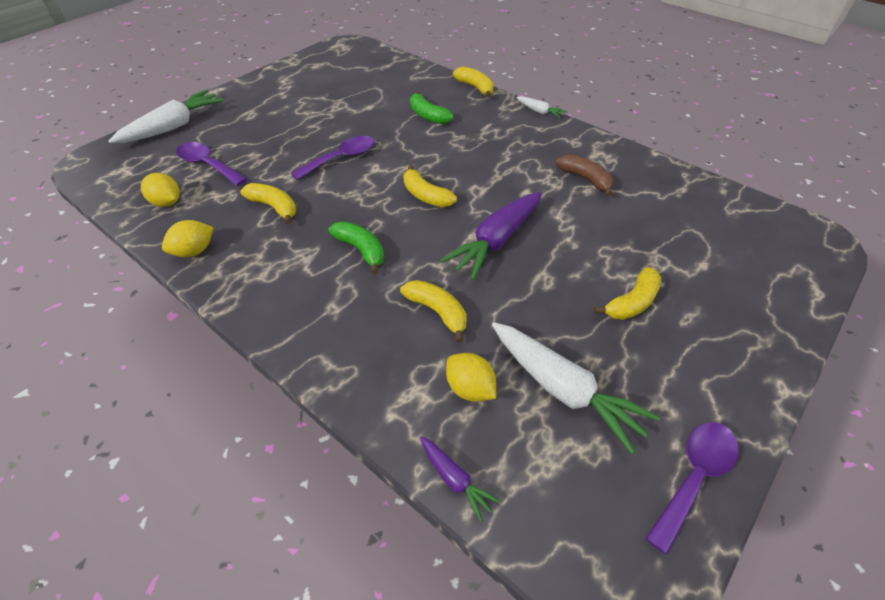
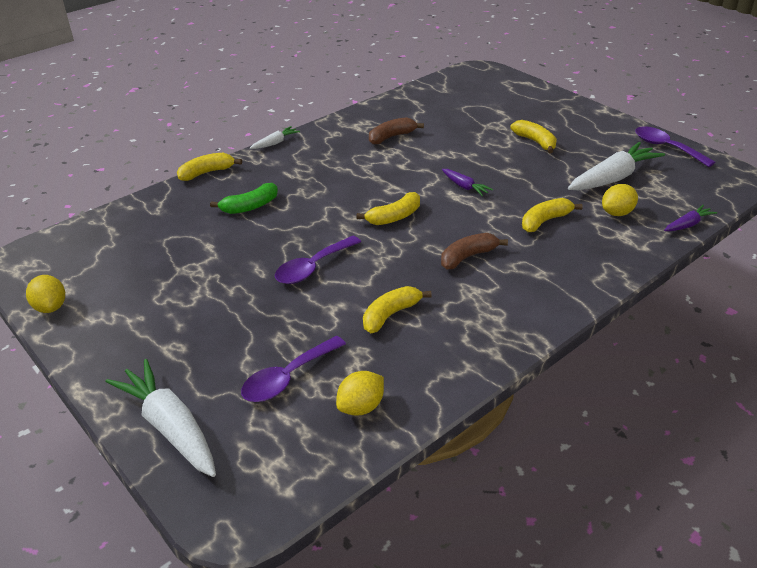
camera: 80 degrees left, 10 degrees down
yellow lemon [162,220,214,257] -> yellow lemon moved to [26,275,65,313]
purple spoon [291,136,374,180] -> purple spoon turned 105 degrees counterclockwise [275,236,361,284]
green banana [329,221,384,274] -> brown banana [441,233,508,269]
purple carrot [440,192,542,280] -> purple carrot [442,169,493,196], size x0.50

